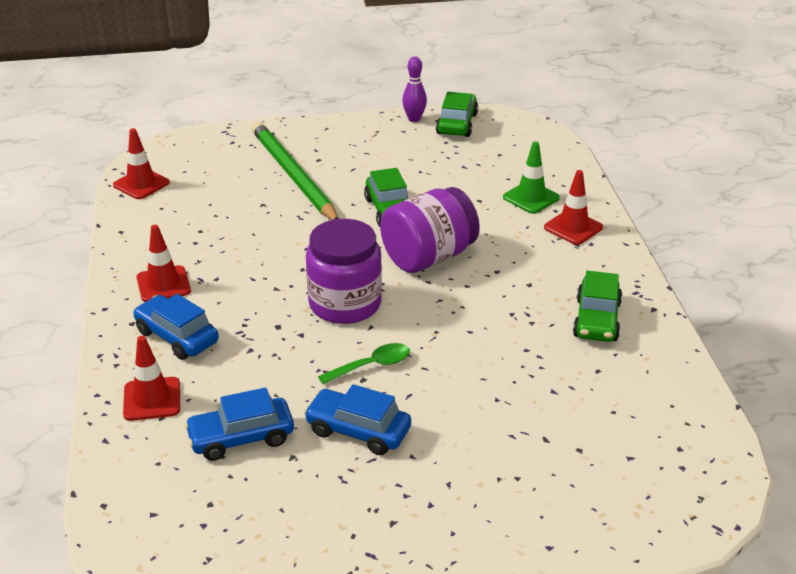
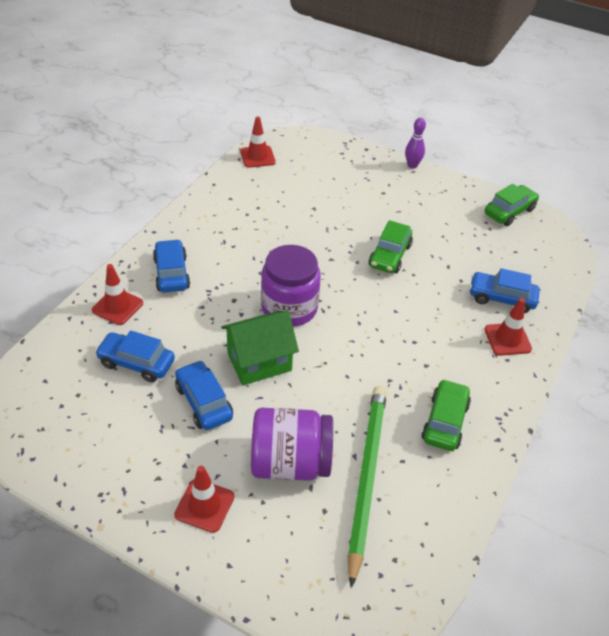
camera: 35 degrees right, 10 degrees up
red traffic cone [137,225,191,302] -> red traffic cone moved to [174,466,234,533]
green pencil [252,122,339,220] -> green pencil moved to [347,386,387,588]
green spoon [318,343,410,384] -> green house [221,311,299,385]
purple jar [380,187,480,273] -> purple jar moved to [251,408,333,481]
purple bowling pin [402,56,427,122] -> purple bowling pin moved to [405,118,426,169]
green traffic cone [503,141,560,214] -> blue car [469,268,540,313]
green car [573,271,622,342] -> green car turned 150 degrees clockwise [421,379,471,451]

